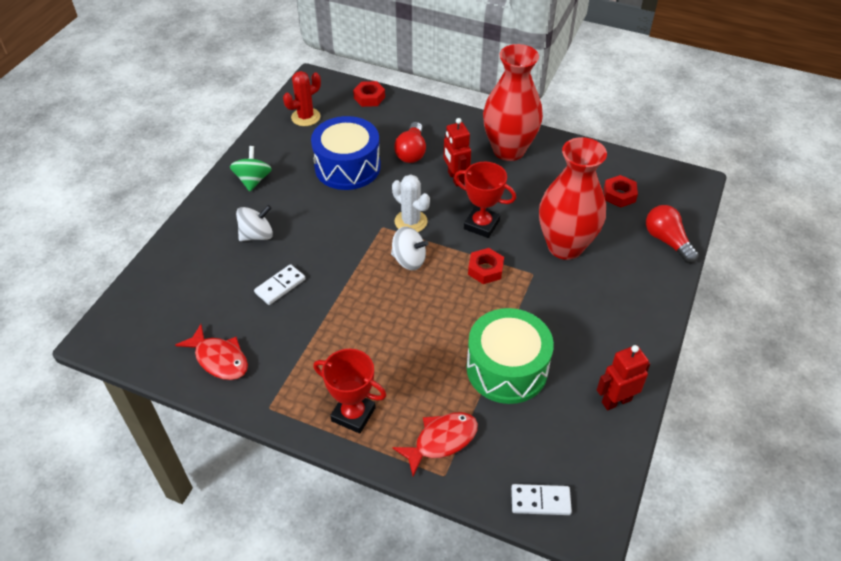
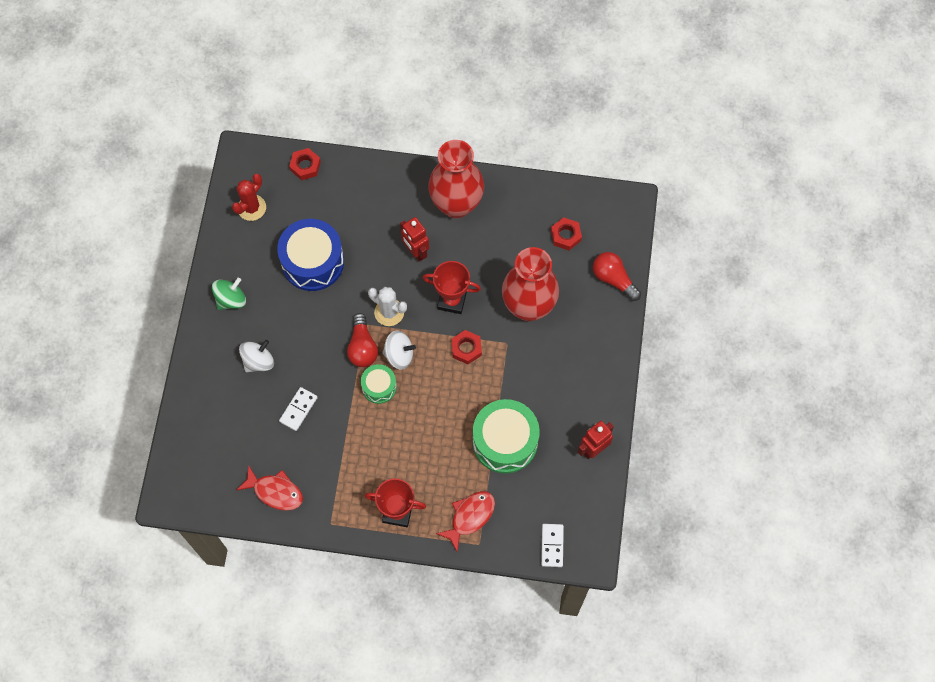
camera: 15 degrees left, 20 degrees up
green spinning top [230,146,272,191] -> green spinning top turned 60 degrees clockwise [212,278,246,310]
red light bulb [394,122,426,163] -> red light bulb moved to [347,313,378,367]
white domino [511,484,572,515] -> white domino turned 75 degrees counterclockwise [541,524,564,567]
none -> green drum [361,364,397,404]

